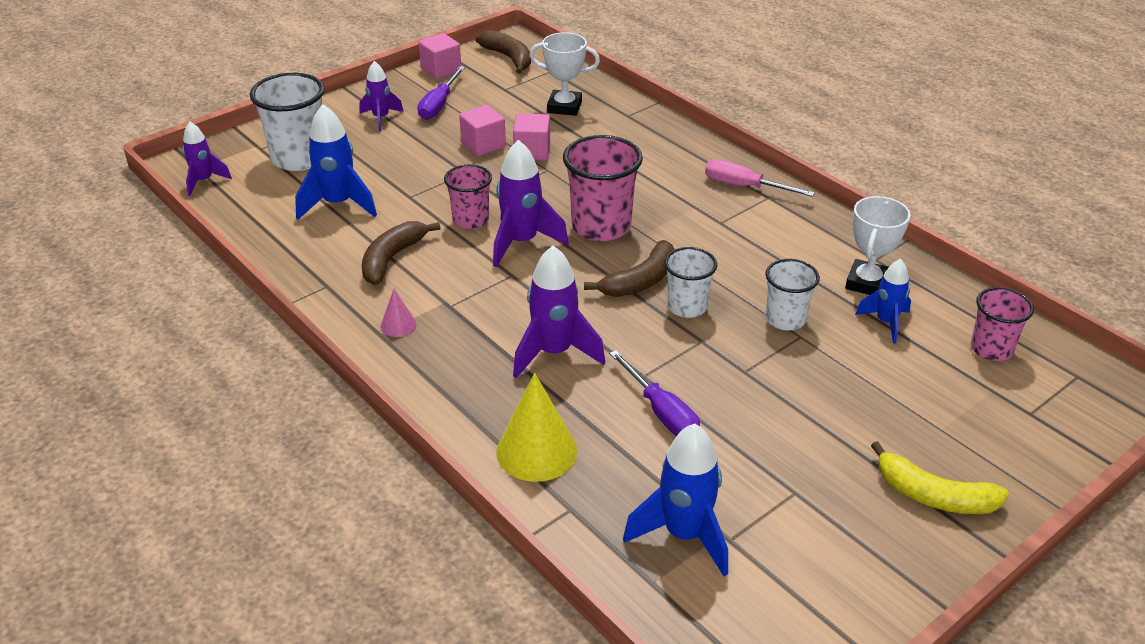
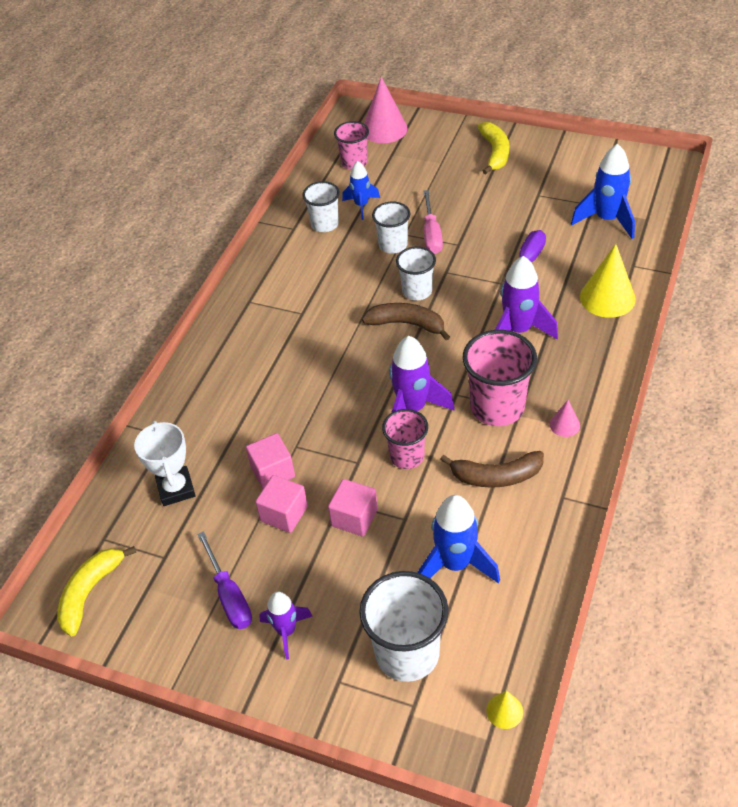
camera: 115 degrees left, 10 degrees up
purple rocket [183,122,232,196] -> yellow cone [486,690,523,729]
pink cube [418,33,461,79] -> pink cube moved to [328,479,378,537]
purple screwdriver [418,66,465,120] -> purple screwdriver turned 75 degrees clockwise [197,531,252,629]
brown banana [475,30,531,74] -> yellow banana [57,546,136,636]
pink cup [563,135,643,241] -> pink cup moved to [463,330,537,426]
pink screwdriver [705,159,815,197] -> pink screwdriver moved to [423,190,443,254]
white trophy [845,196,911,295] -> white cup [302,181,340,232]
none -> pink cone [364,77,408,143]

